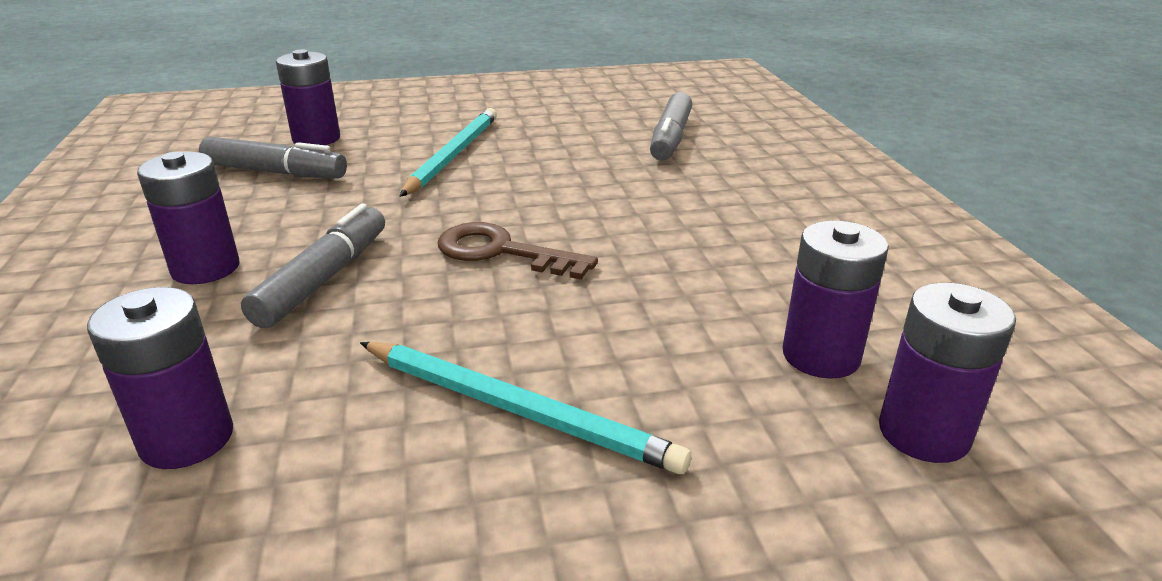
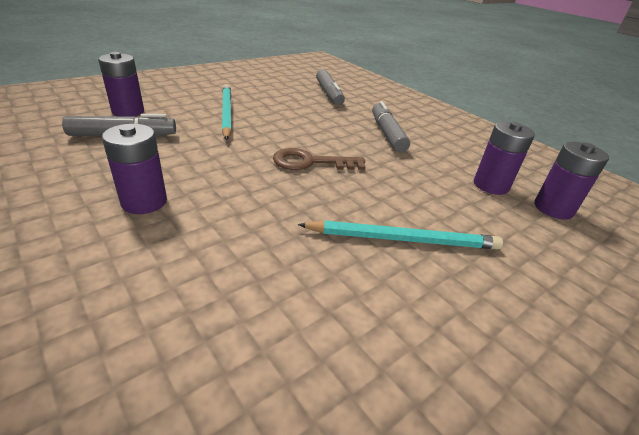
camera: 30 degrees left, 5 degrees up
purple battery [87,287,233,469] -> none
grey marker [241,203,385,328] -> grey marker moved to [372,101,410,153]

